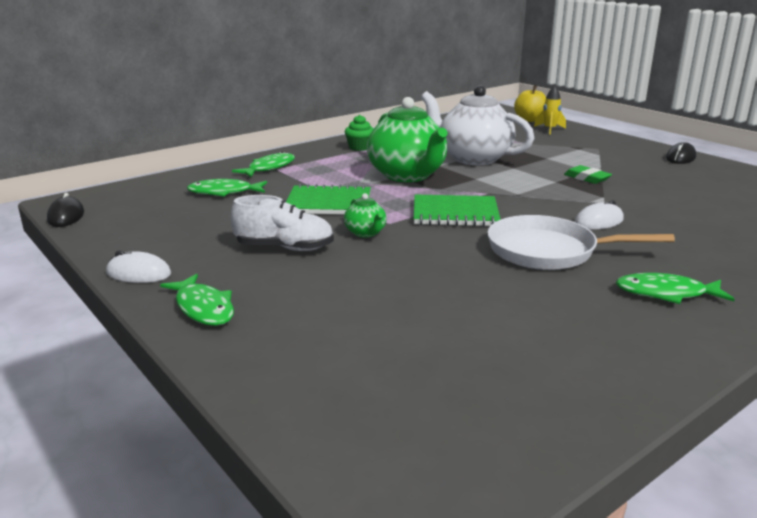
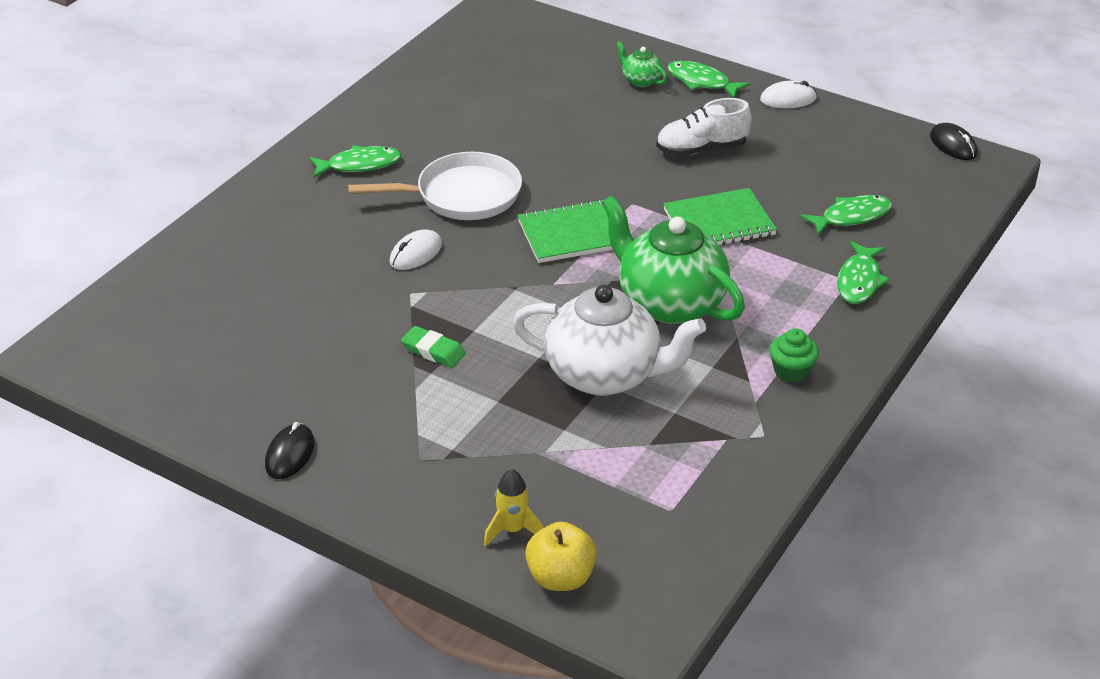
camera: 160 degrees right, 15 degrees up
green teapot [344,193,387,238] -> green teapot moved to [616,41,667,87]

